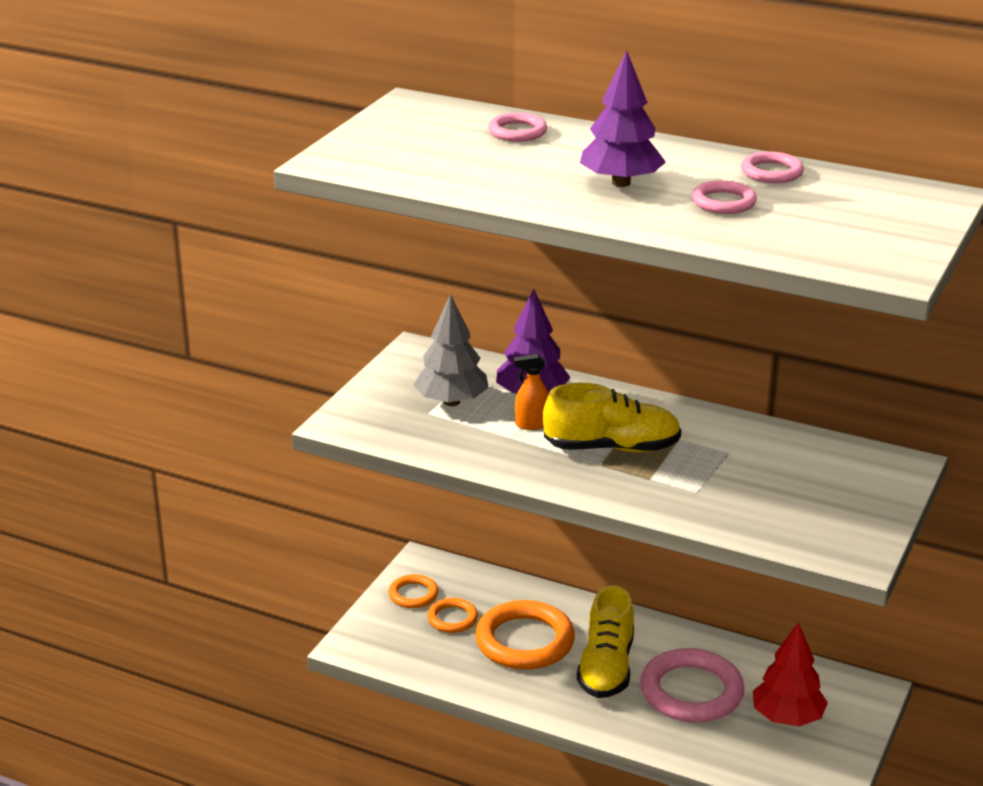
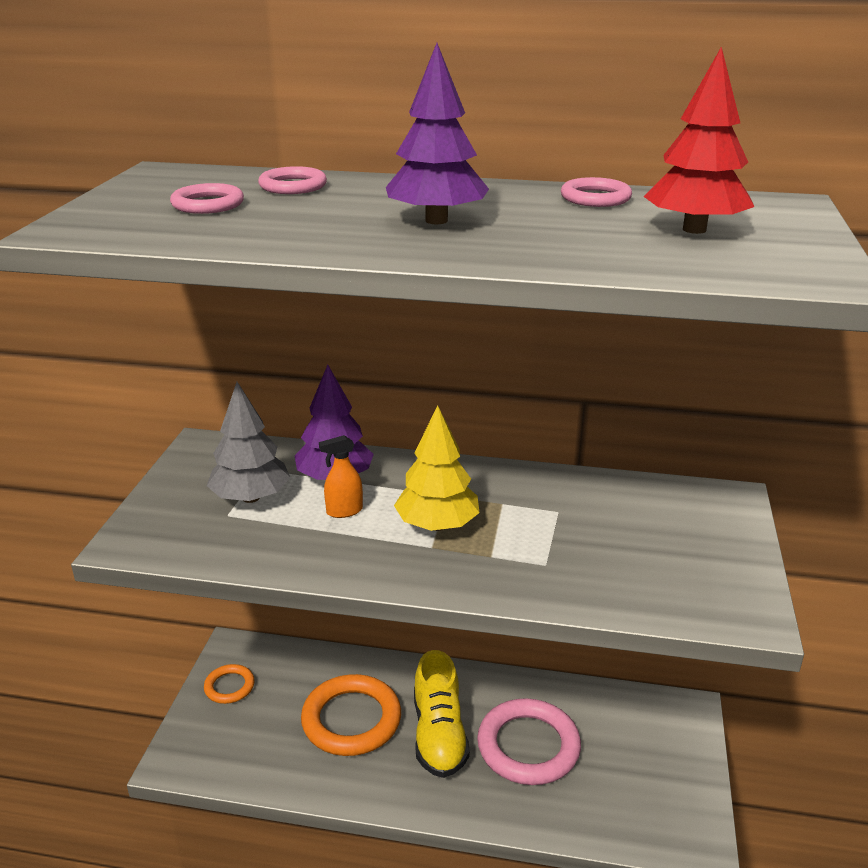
camera: 15 degrees left, 0 degrees up
orange ring [427,598,478,633] -> none
yellow shoe [543,383,681,452] -> yellow tree [394,406,480,531]
pink ring [692,180,757,214] -> pink ring moved to [170,183,244,214]
red tree [753,622,828,726] -> red tree moved to [644,47,754,234]

